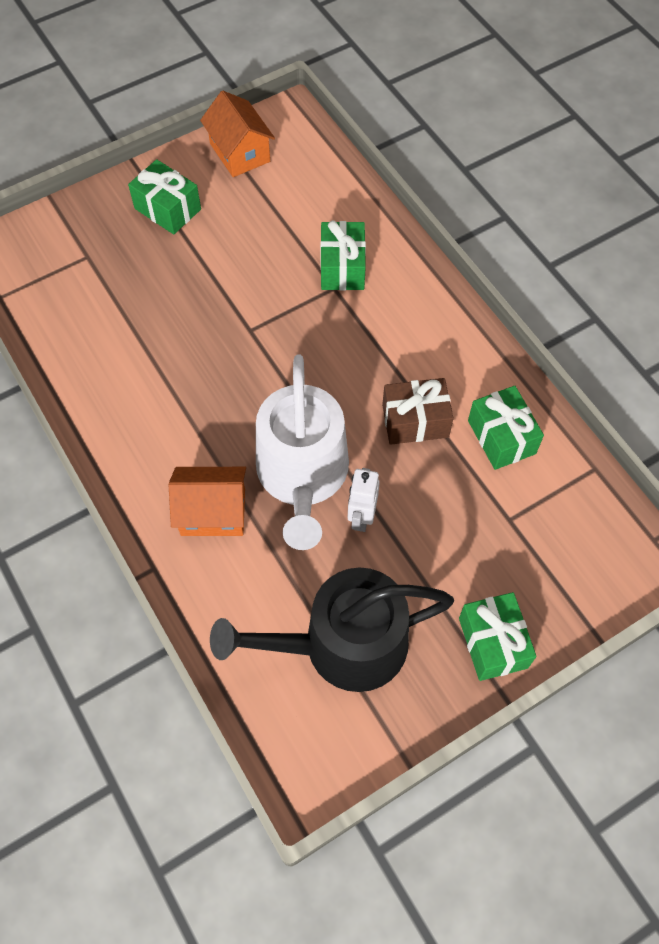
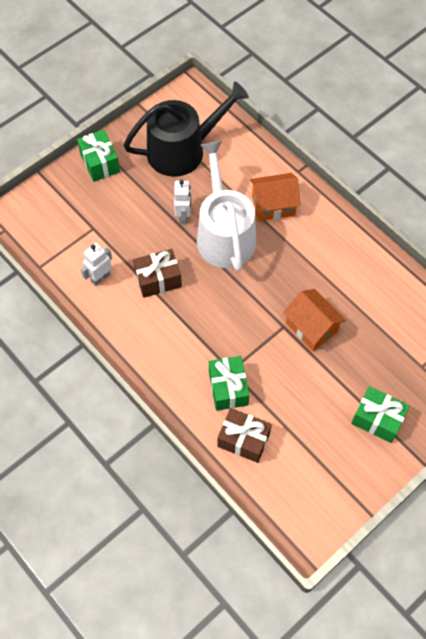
camera: 170 degrees right, 0 degrees up
orange house [200,91,275,177] -> orange house moved to [283,289,346,351]
green gift [468,386,544,470] -> white robot [80,243,112,286]
none -> brown gift [217,408,272,463]

